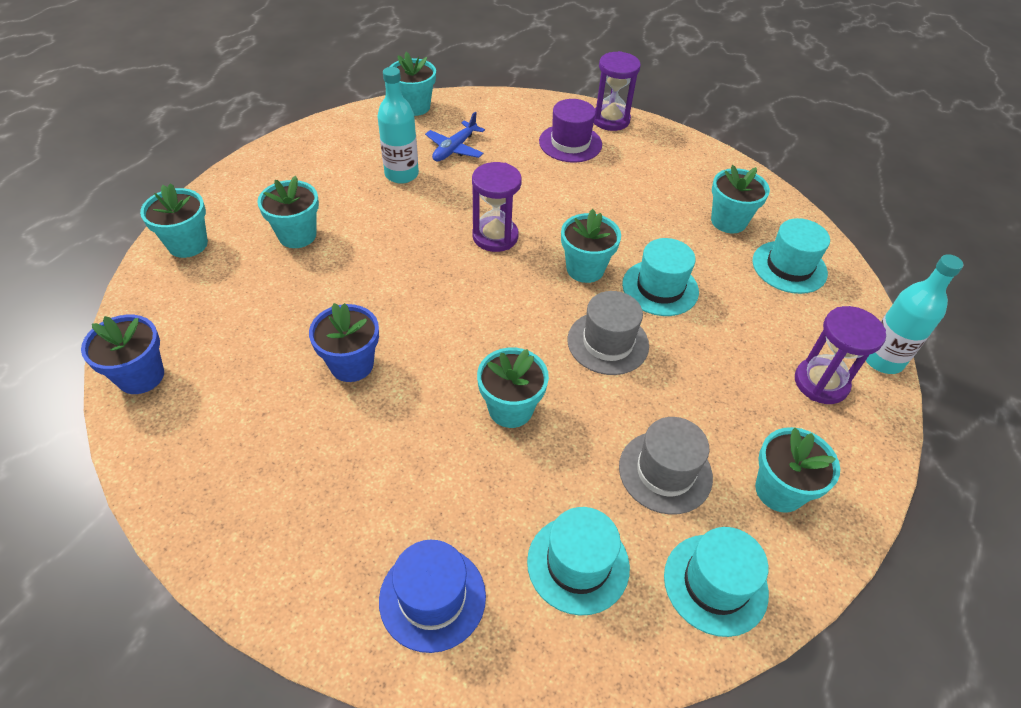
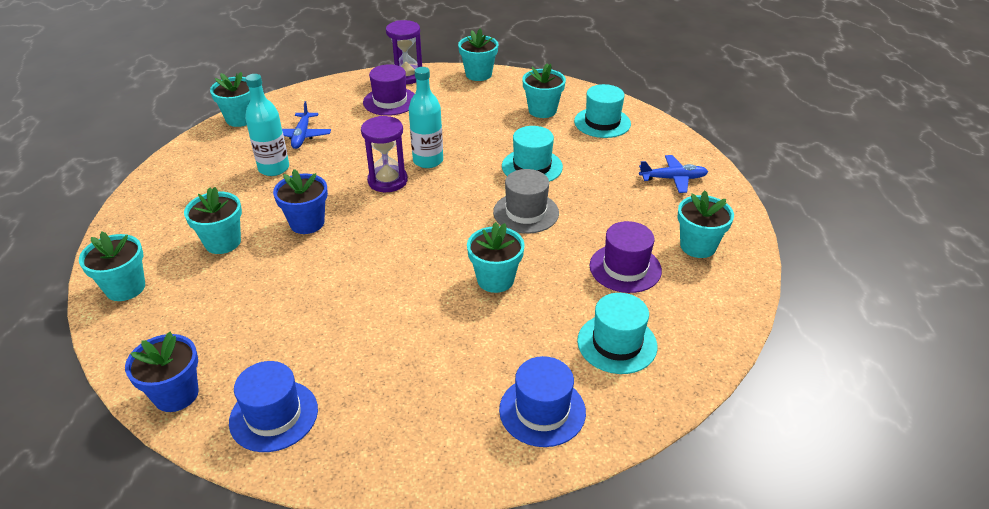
camera: 30 degrees left, 10 degrees down
blue flower pot [309,303,379,382] -> blue flower pot moved to [273,169,328,234]
turquoise flower pot [561,209,621,283] -> turquoise flower pot moved to [458,29,498,81]
grey hat [619,417,713,515] -> purple hat [590,221,662,293]
turquoise hat [664,527,769,637] -> none
purple hourglass [795,306,886,404] -> blue plane [639,155,708,193]
turquoise bottle [866,254,964,374] -> turquoise bottle moved to [409,67,443,168]
none -> blue hat [229,361,318,452]

